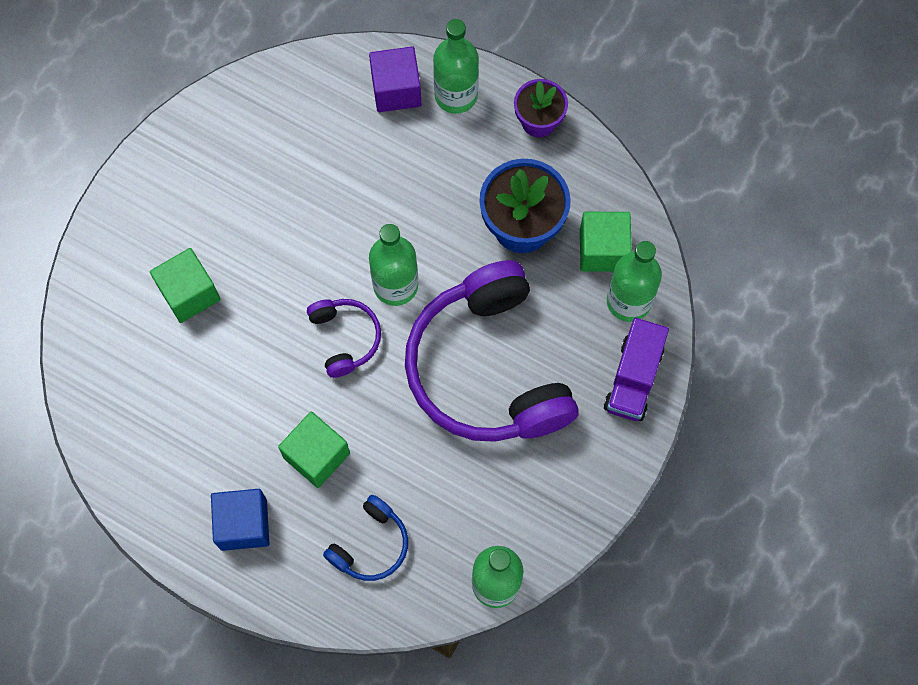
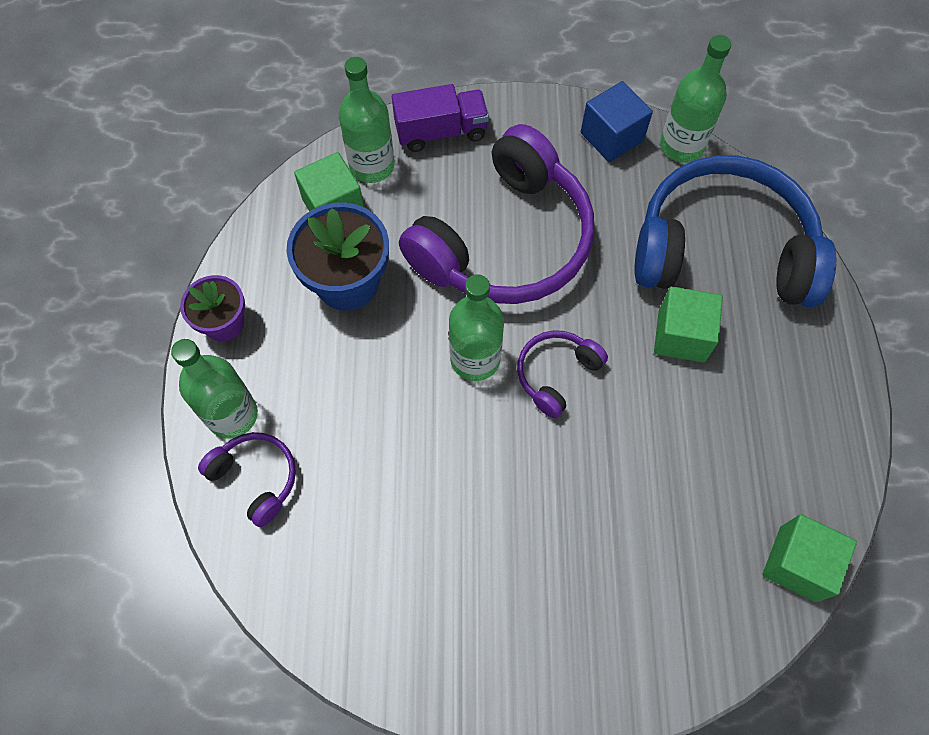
camera: 120 degrees left, 5 degrees down
green cube [150,248,220,323] -> green cube moved to [763,514,857,602]
blue cube [211,489,269,551] -> blue cube moved to [581,81,653,162]
blue headphones [323,495,408,581] -> blue headphones [634,155,836,307], size x2.25
purple cube [369,47,421,112] -> purple headphones [198,432,296,527]

